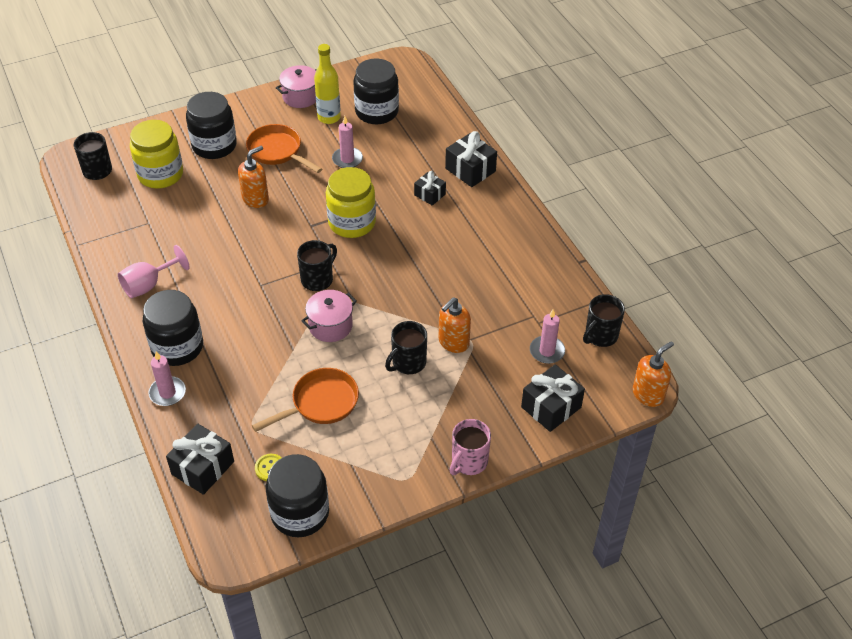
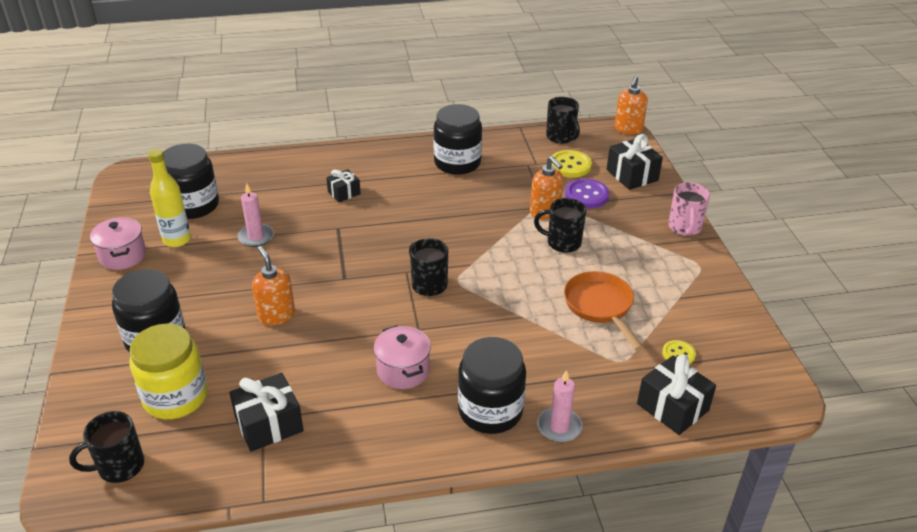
camera: 75 degrees left, 10 degrees down
pink goblet [118,245,189,298] -> none
orange pan [246,124,322,173] -> none
black jar [266,454,329,537] -> black jar moved to [433,104,482,175]
pink pot [301,290,357,342] -> pink pot moved to [373,325,431,389]
yellow jar [326,167,376,238] -> none
black mug [385,321,427,374] -> black mug turned 135 degrees clockwise [534,198,586,253]
black gift [445,131,497,187] -> black gift moved to [229,373,304,452]
pink mug [450,419,491,475] -> pink mug turned 45 degrees clockwise [668,183,710,236]
pink candle [530,310,565,364] -> yellow button [552,150,592,178]
orange soap dispenser [633,341,674,407] -> orange soap dispenser turned 135 degrees counterclockwise [614,76,648,134]
none -> purple button [565,179,609,208]

